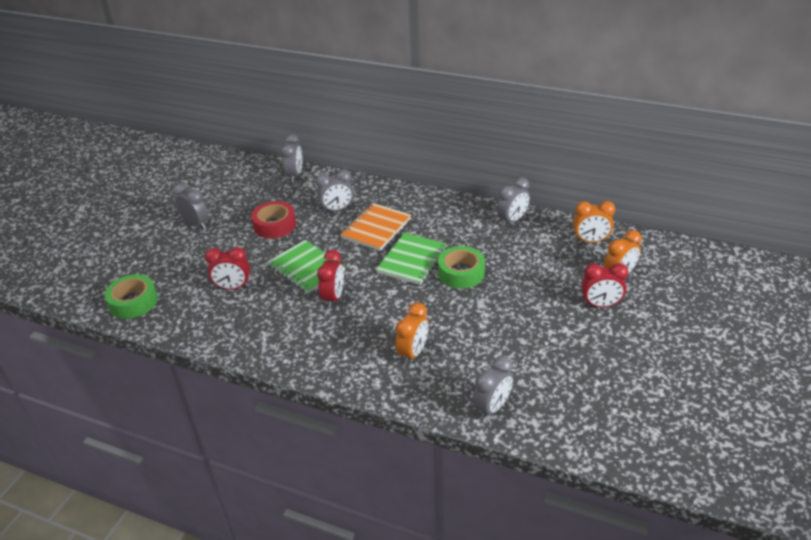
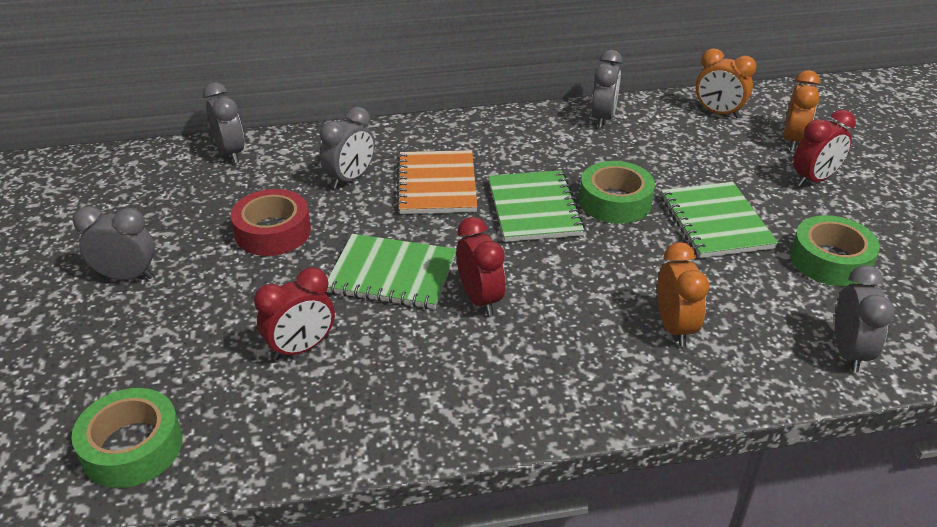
camera: 35 degrees left, 0 degrees up
orange clock [573,201,615,243] -> orange clock turned 60 degrees clockwise [695,48,757,118]
none -> green notebook [661,182,778,258]
none -> green tape [790,215,880,286]

